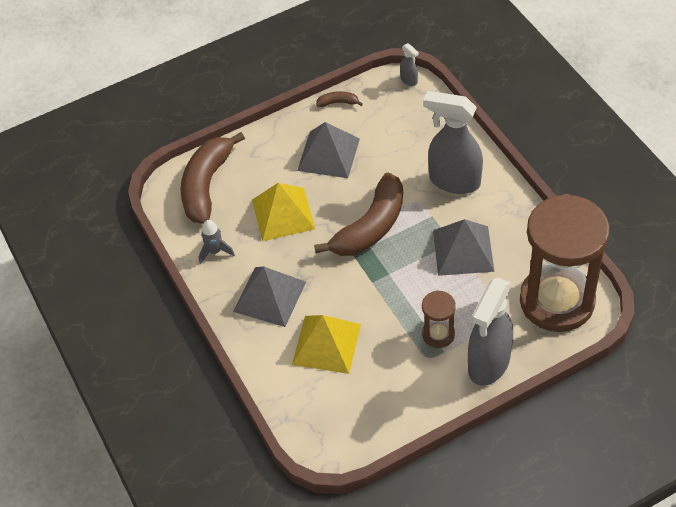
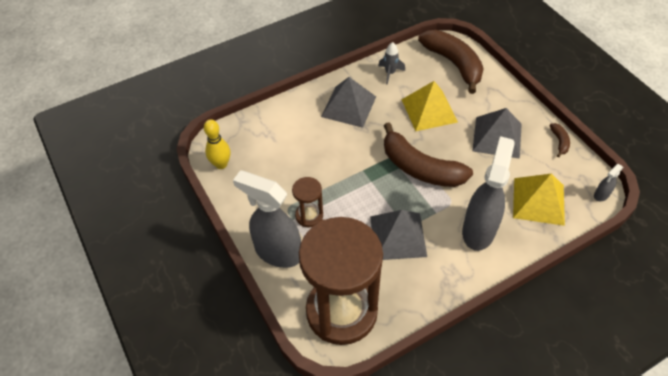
camera: 85 degrees right, 0 degrees up
brown banana [181,132,245,224] -> brown banana turned 45 degrees clockwise [418,30,484,94]
yellow pyramid [292,315,361,374] -> yellow pyramid moved to [513,174,565,226]
none -> yellow bowling pin [204,119,230,169]

